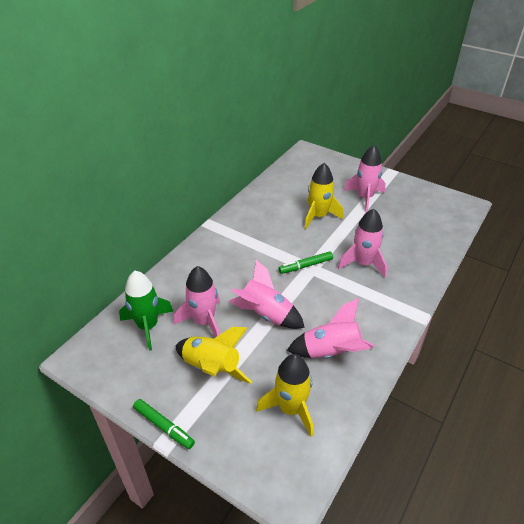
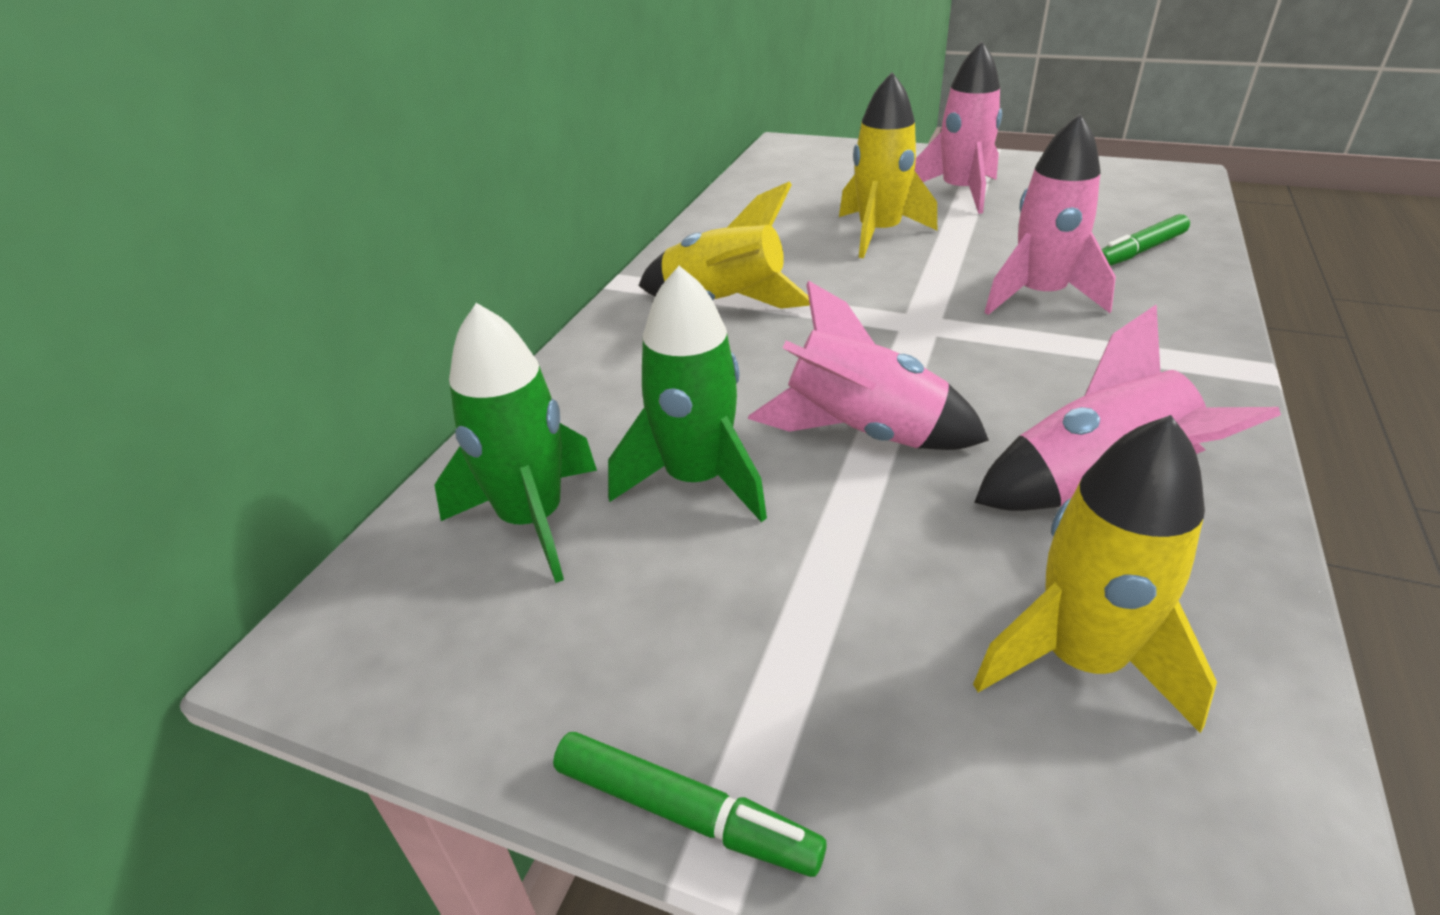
camera: 10 degrees left, 5 degrees down
pink rocket [174,266,220,337] -> green rocket [608,266,767,522]
yellow rocket [176,327,252,384] -> yellow rocket moved to [638,182,810,309]
green marker [278,251,333,274] -> green marker moved to [1101,214,1190,266]

